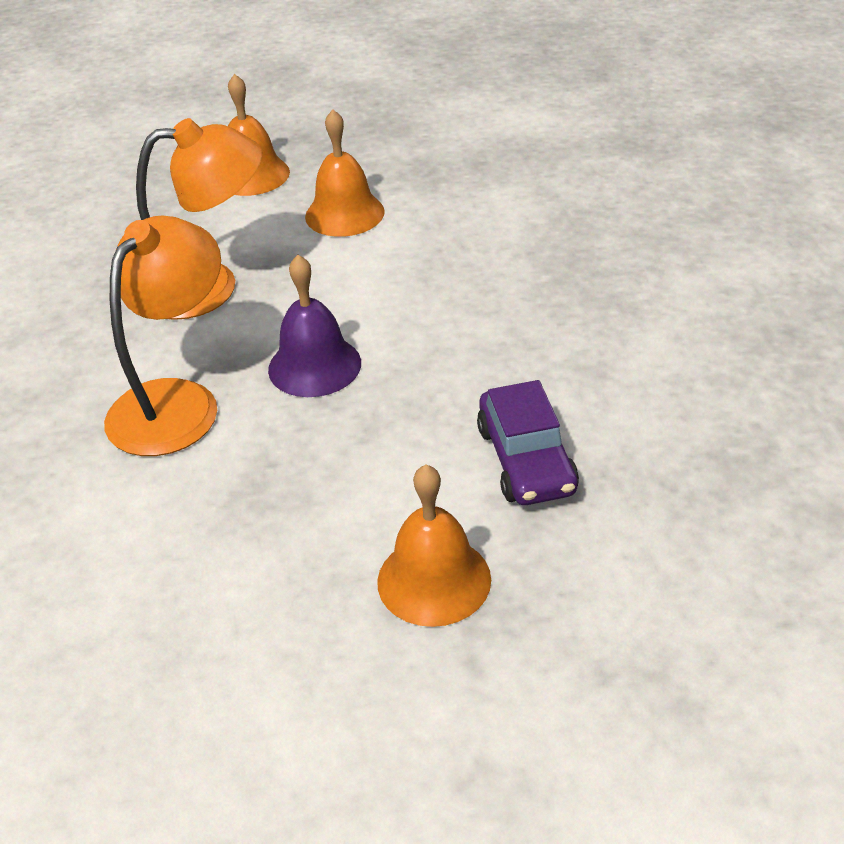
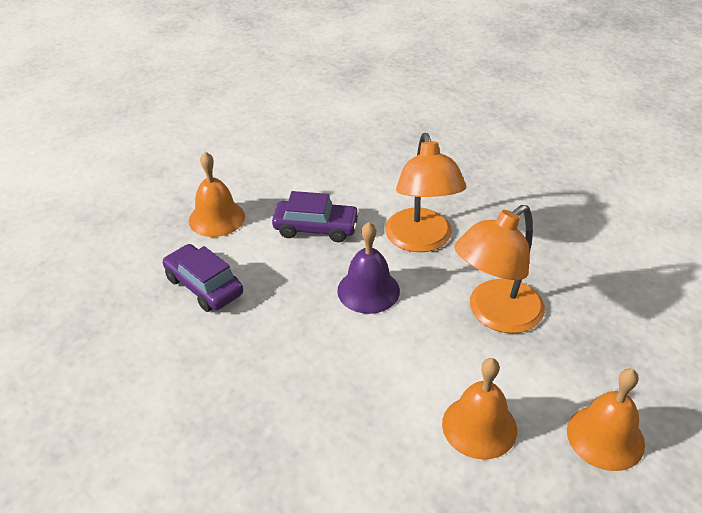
camera: 145 degrees right, 0 degrees up
none -> purple car [272,191,360,243]

